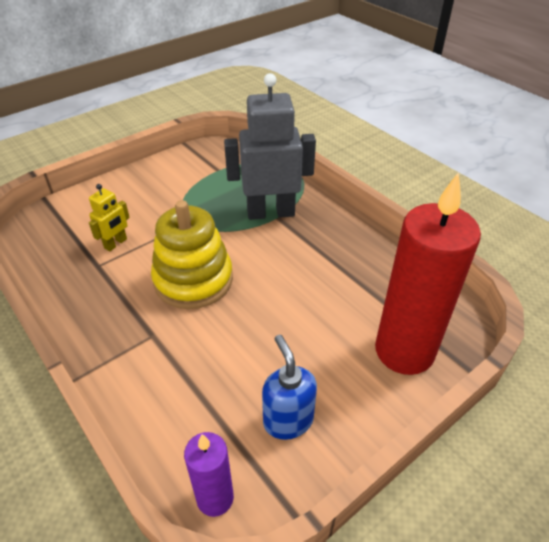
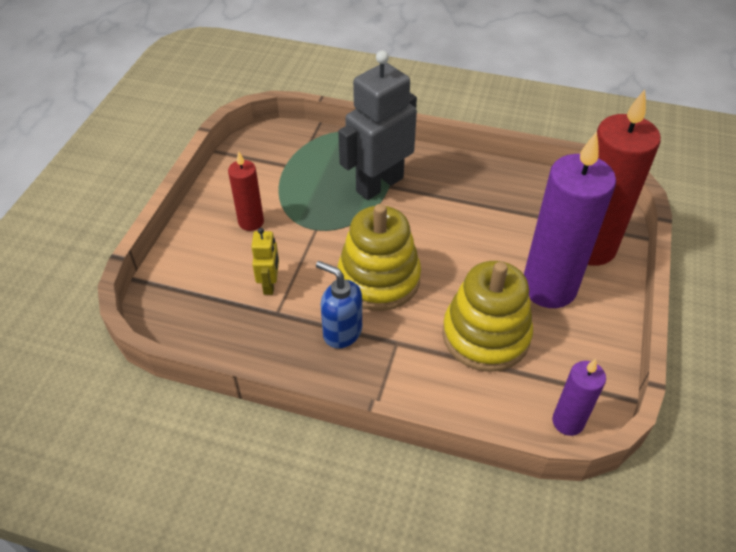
camera: 35 degrees left, 5 degrees up
blue soap dispenser [262,335,317,440] -> blue soap dispenser moved to [316,261,362,348]
none -> red candle [228,151,264,231]
none -> yellow stacking toy [442,261,533,372]
none -> purple candle [524,131,616,308]

